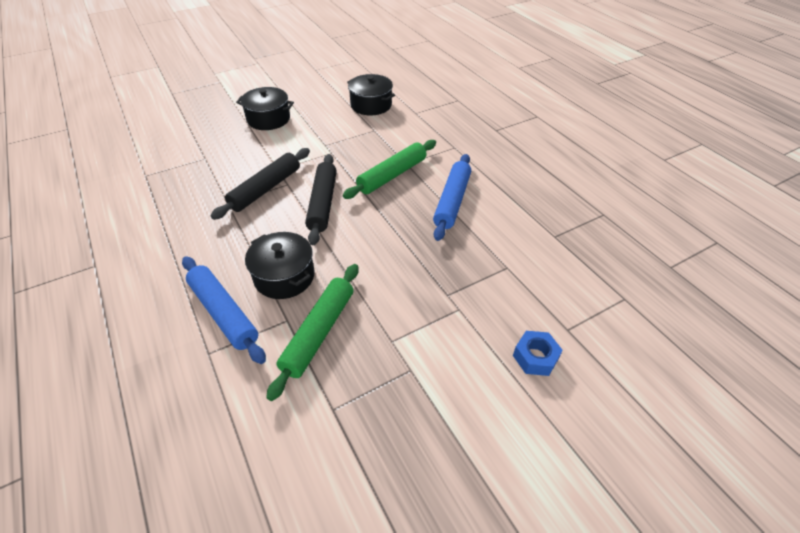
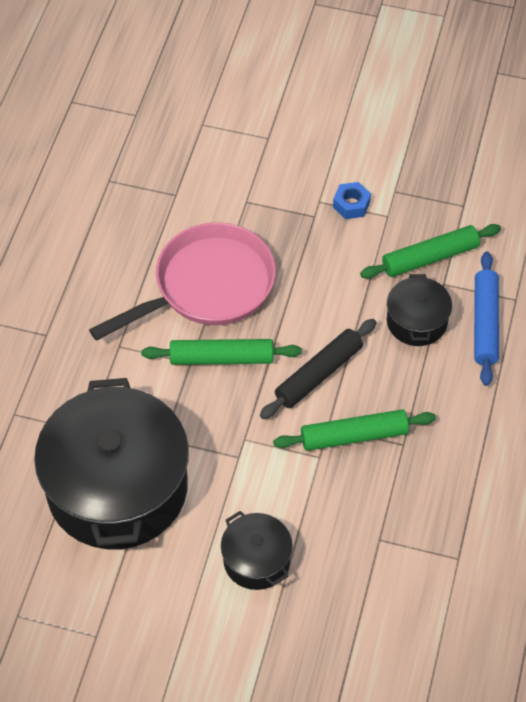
camera: 135 degrees left, 10 degrees up
black rolling pin [211,148,310,220] -> green rolling pin [273,409,436,451]
black pot [347,74,395,115] -> black pot [34,378,189,549], size x2.16
blue rolling pin [433,154,471,241] -> pink pan [89,222,276,341]
blue nut [513,331,563,376] -> blue nut moved to [333,182,371,219]

